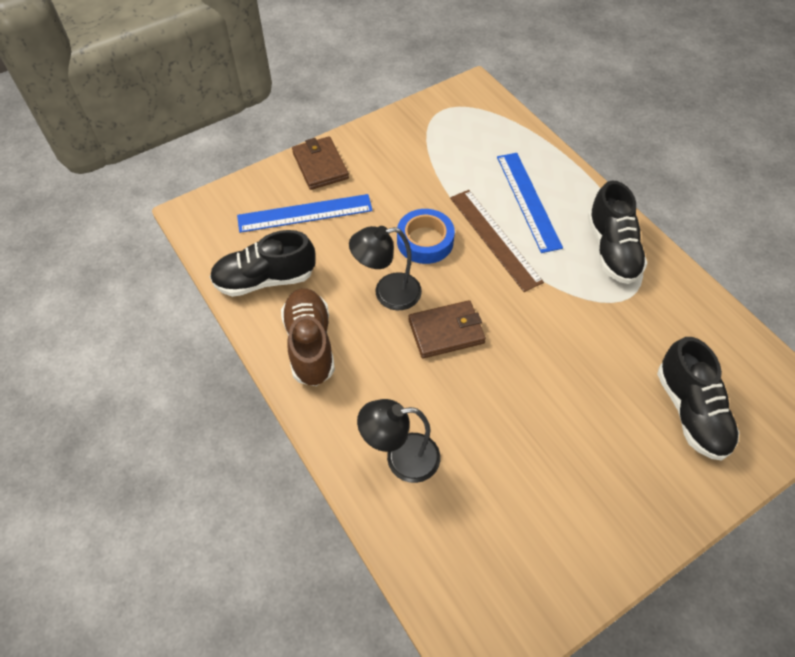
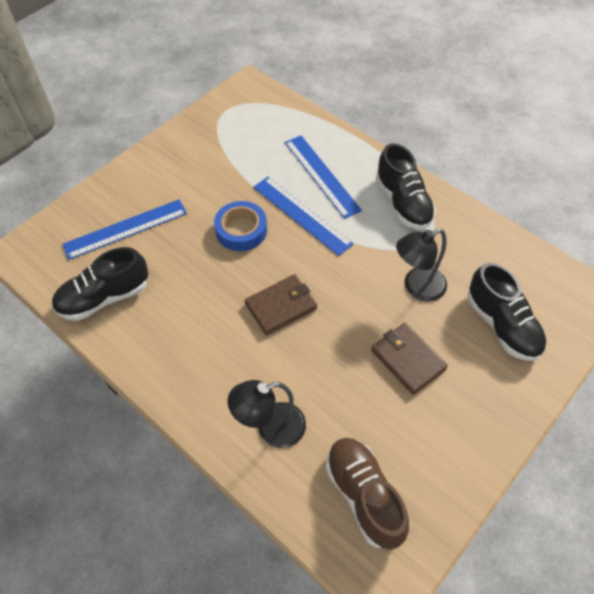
camera: 15 degrees left, 0 degrees up
brown shoe [281,288,335,386] -> brown shoe moved to [326,438,409,550]
brown wallet [292,136,349,190] -> brown wallet moved to [371,323,448,395]
black lamp [349,226,422,310] -> black lamp moved to [396,228,447,302]
brown ruler [450,190,544,292] -> blue ruler [254,177,354,256]

